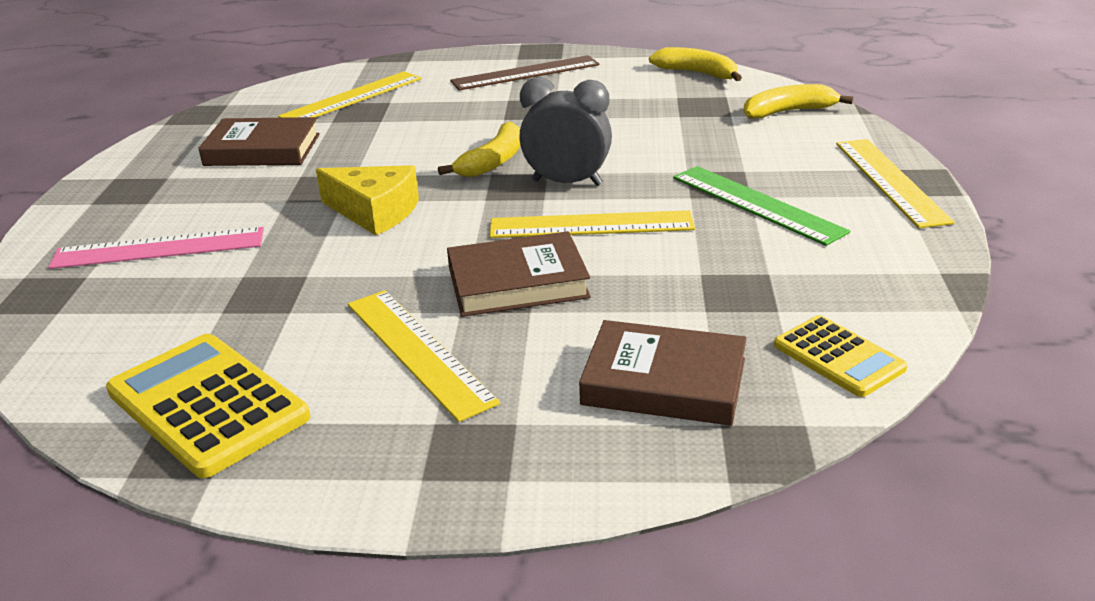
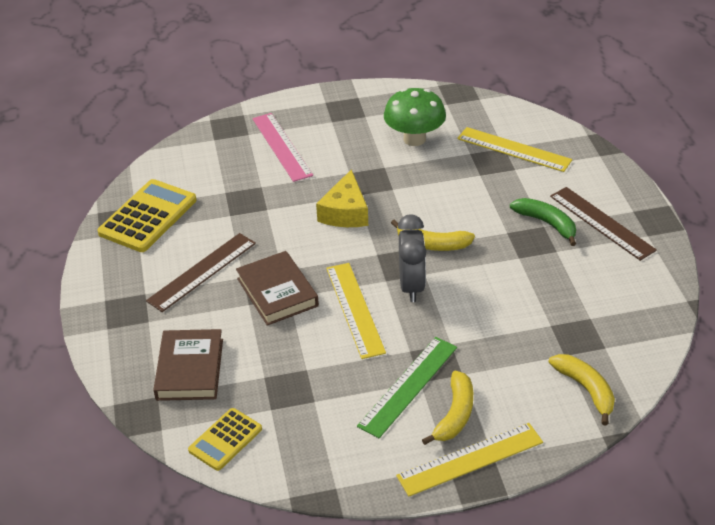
camera: 75 degrees right, 10 degrees up
brown book [198,117,320,166] -> green mushroom [384,88,446,146]
yellow ruler [348,290,500,422] -> brown ruler [146,233,256,312]
yellow banana [649,47,742,81] -> yellow banana moved to [422,371,473,445]
none -> green banana [510,198,576,246]

